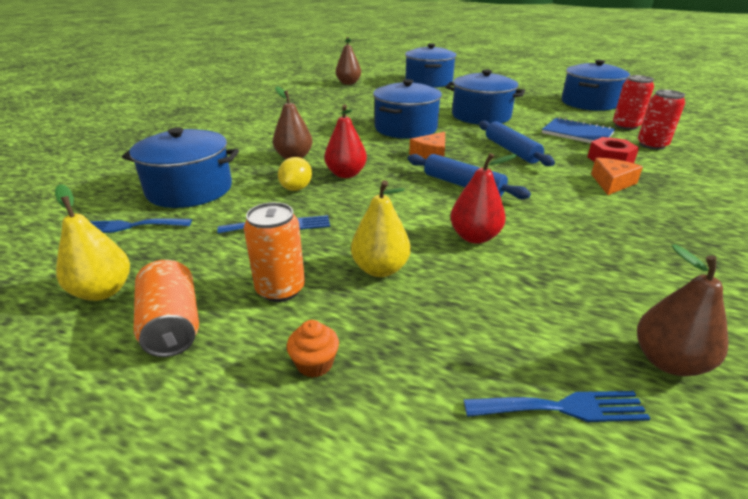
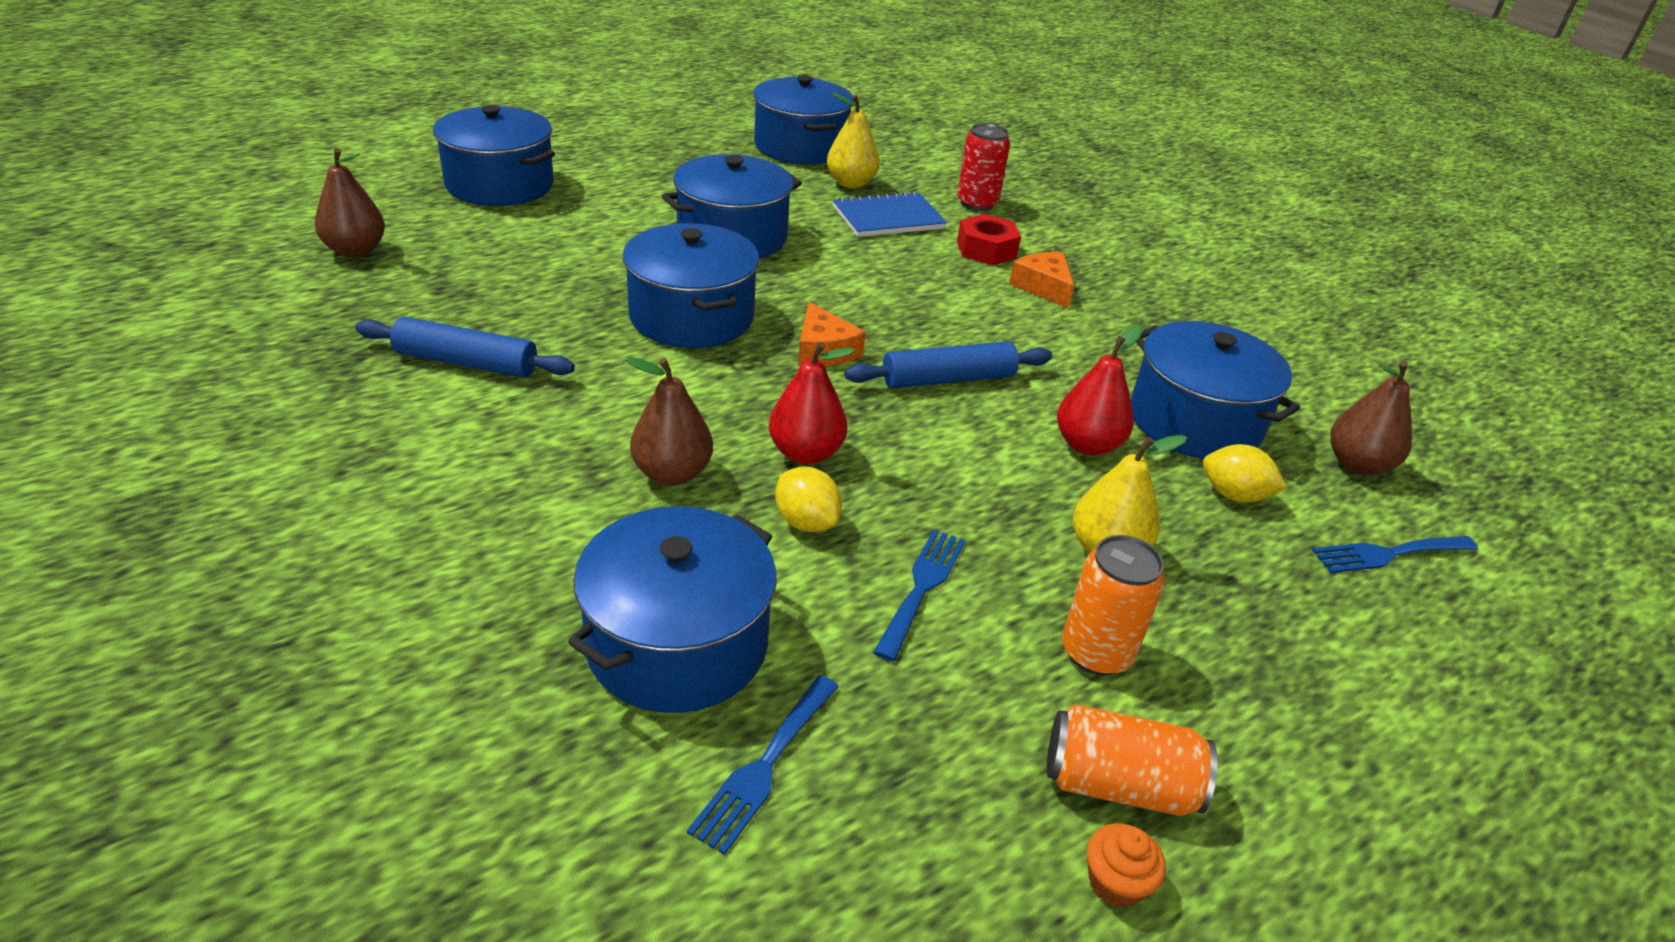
camera: 60 degrees left, 5 degrees up
yellow pear [55,184,130,301] -> yellow pear moved to [827,92,880,188]
orange cupcake [287,320,339,378] -> orange cupcake moved to [1087,823,1166,908]
blue fork [463,391,650,422] -> blue fork turned 135 degrees counterclockwise [1312,536,1478,573]
blue rolling pin [479,121,555,166] -> blue rolling pin moved to [355,316,575,378]
red can [613,75,654,130] -> none
none -> blue pot [1131,321,1300,459]
none -> yellow lemon [1203,444,1287,503]

